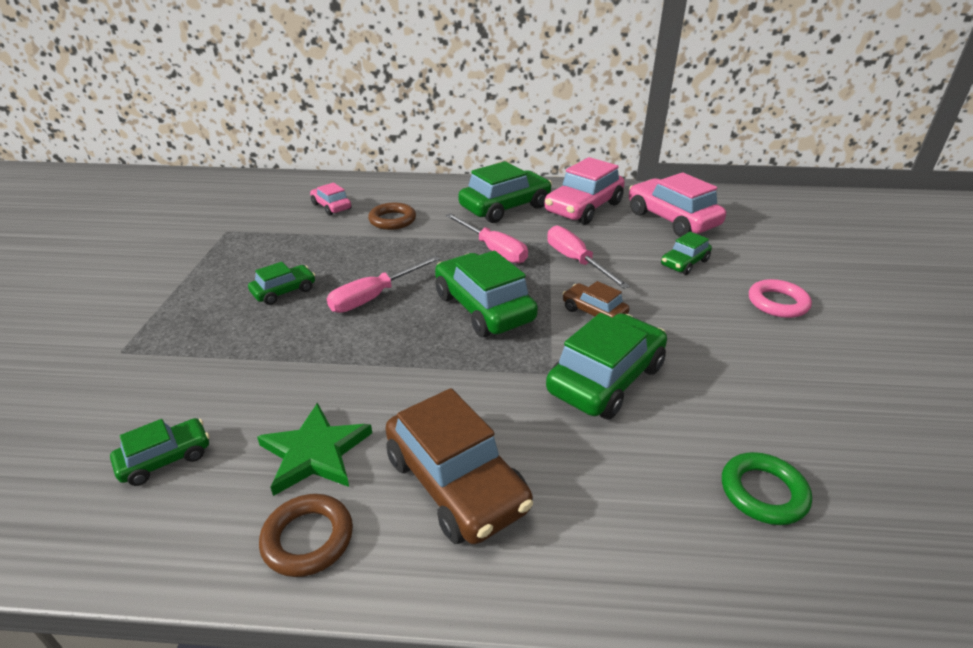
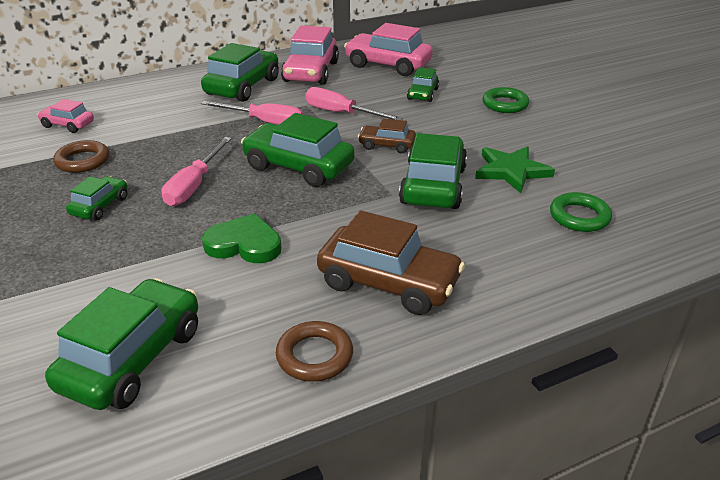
camera: 30 degrees left, 0 degrees up
green car [110,418,210,486] -> green car [45,278,198,410], size x1.87
green star [257,403,372,496] -> green star moved to [475,146,555,193]
brown ring [368,203,416,230] -> brown ring moved to [53,140,109,173]
pink ring [749,279,812,318] -> green ring [483,87,529,113]
none -> green heart [202,213,281,263]

